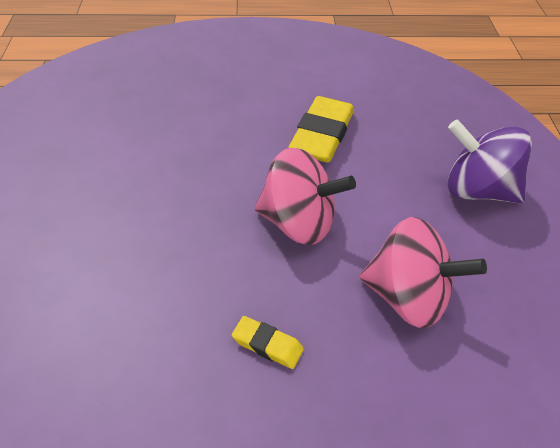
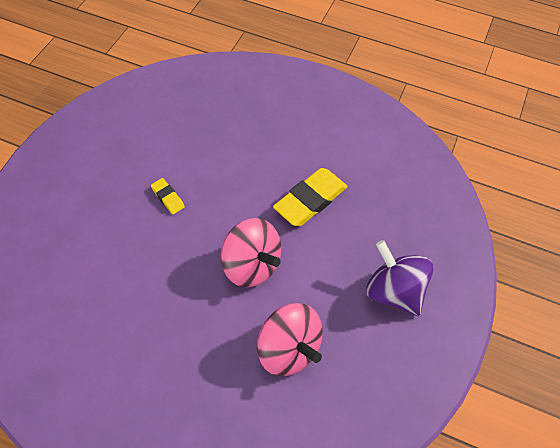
camera: 25 degrees right, 10 degrees up
yellow eraser [232,316,304,369] -> yellow eraser moved to [151,178,185,214]

